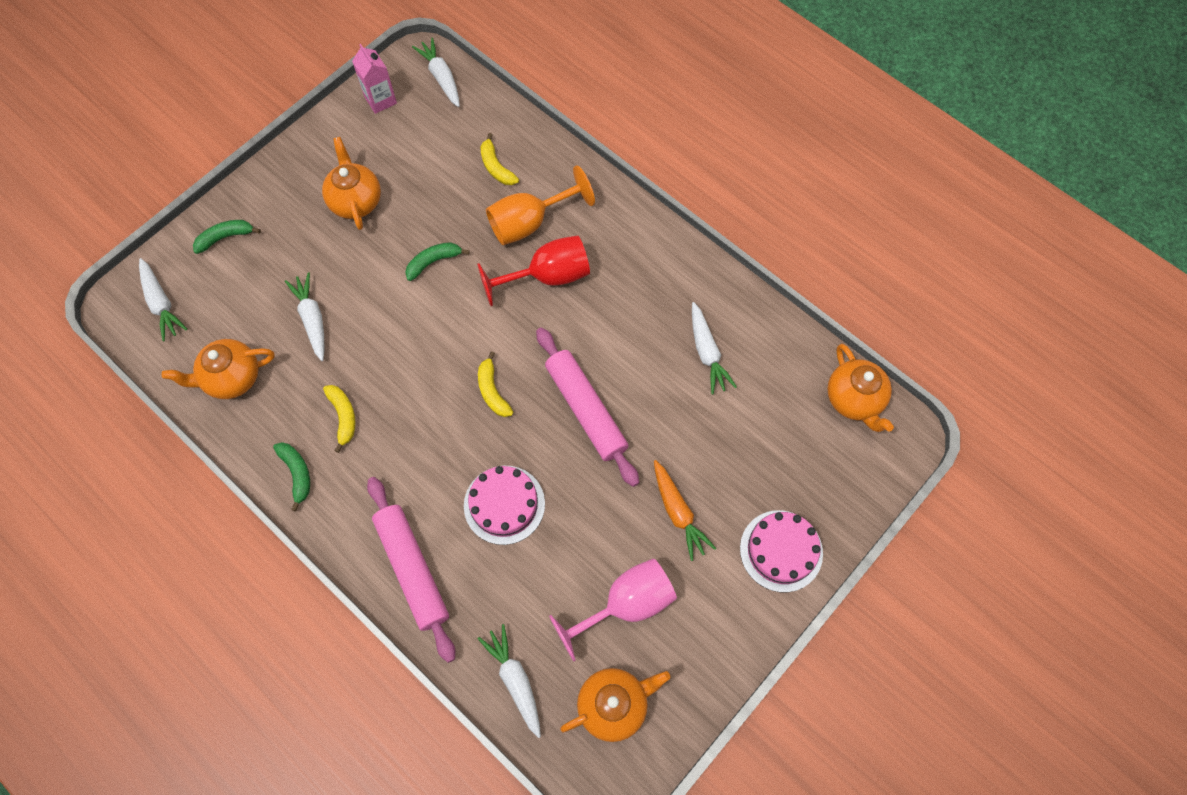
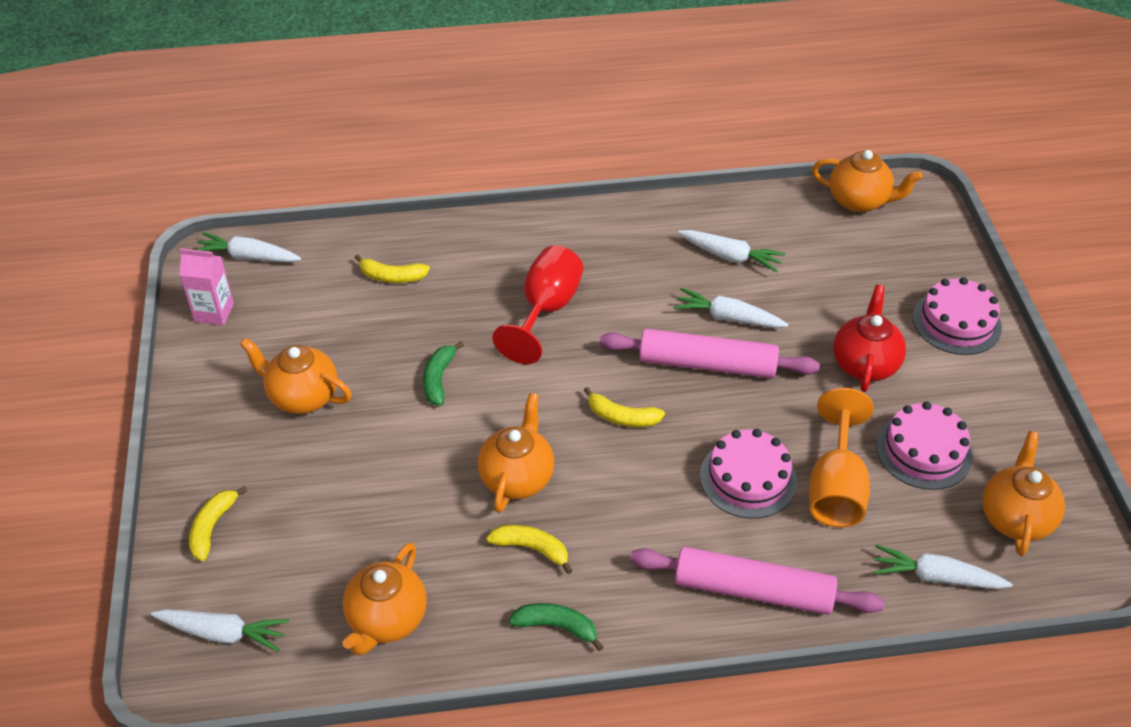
camera: 50 degrees left, 20 degrees down
green banana [193,220,261,254] -> yellow banana [189,486,247,561]
white carrot [285,272,324,361] -> white carrot moved to [673,288,788,328]
orange goblet [486,165,595,245] -> orange goblet moved to [809,388,874,528]
pink goblet [549,558,677,662] -> pink cake [876,401,973,490]
orange carrot [654,460,716,561] -> red teapot [833,285,906,392]
none -> orange teapot [478,393,554,513]

